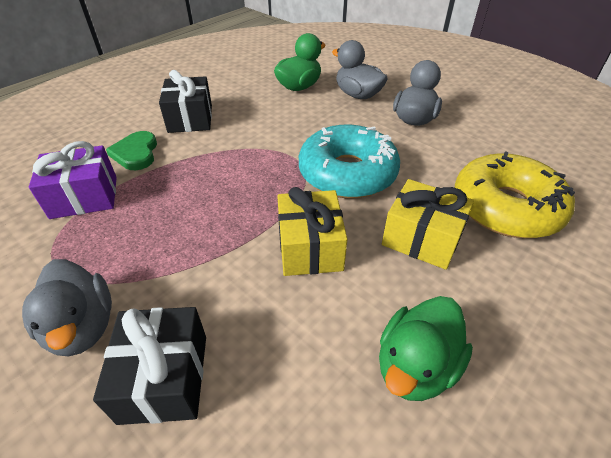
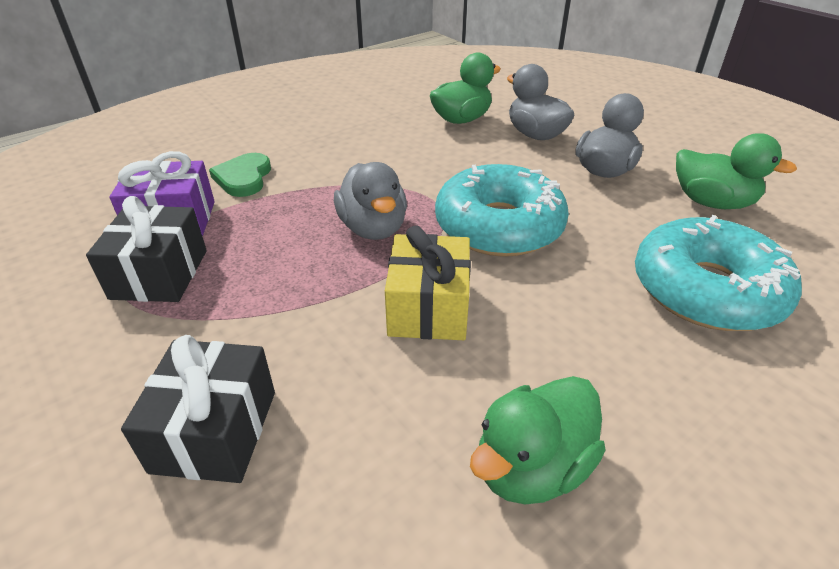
camera: 10 degrees right, 5 degrees down
grey duck [22,259,112,357] -> grey duck moved to [334,162,407,240]
black gift [159,70,212,133] -> black gift moved to [86,196,207,302]
yellow gift [382,179,474,270] -> none
yellow donut [455,151,575,238] -> turquoise donut [635,215,802,331]
none -> green duck [676,133,797,209]

